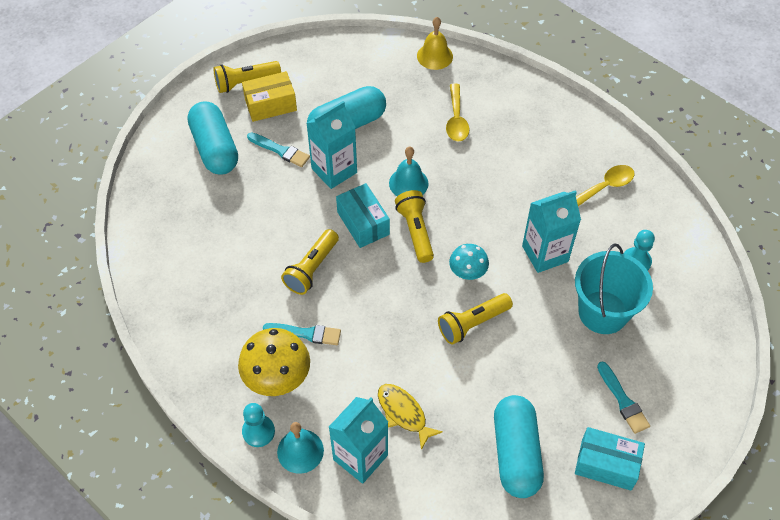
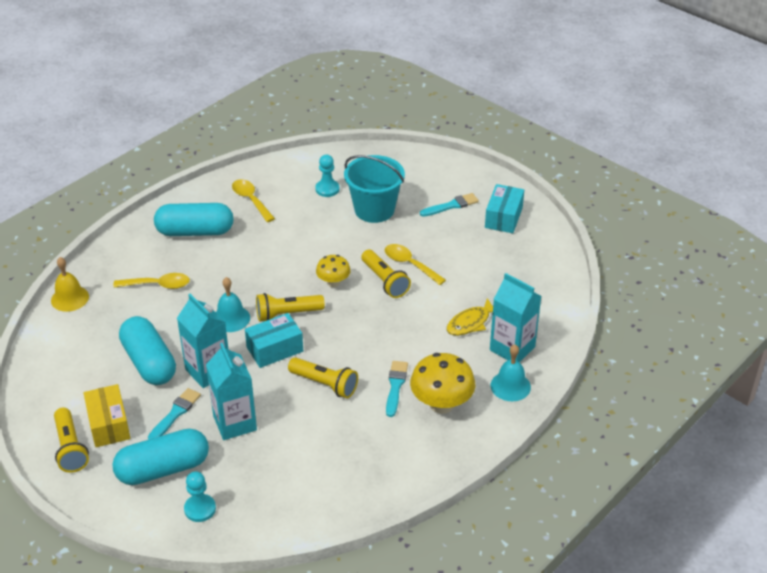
camera: 90 degrees left, 15 degrees down
turquoise pawn [242,403,275,447] -> turquoise pawn moved to [184,471,216,522]
turquoise mushroom [449,244,489,280] -> yellow mushroom [316,255,351,287]
turquoise capsule [494,395,544,498] -> turquoise capsule moved to [154,203,234,236]
turquoise carton [522,190,581,273] -> turquoise carton moved to [206,343,257,440]
none -> yellow spoon [385,244,446,285]

